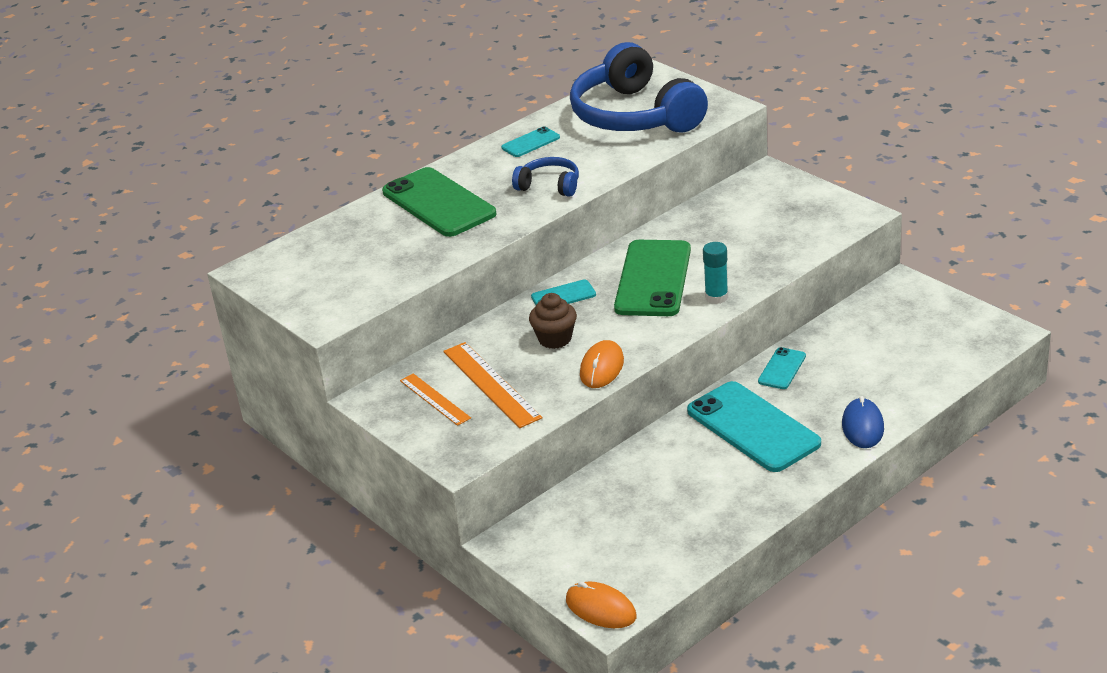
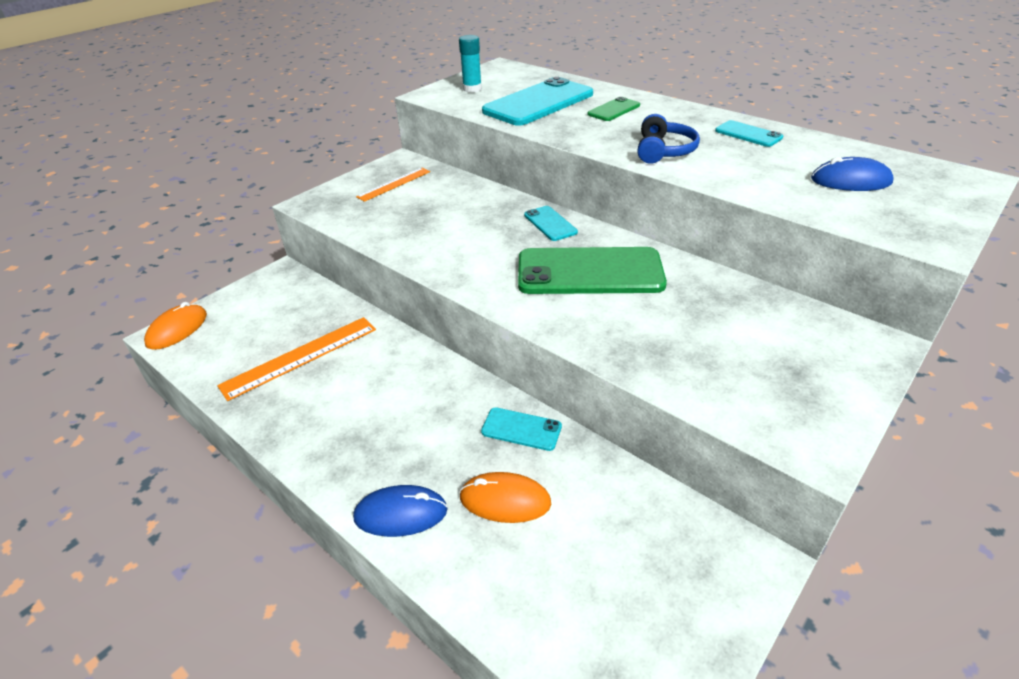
camera: 80 degrees right, 5 degrees up
green phone [382,167,496,237] -> green phone [587,97,640,121], size x0.48
orange ruler [443,342,542,428] -> orange ruler moved to [217,317,376,401]
brown cupcake [529,293,577,349] -> none
blue headphones [570,42,708,132] -> blue mouse [811,157,894,191]
orange mouse [580,340,624,388] -> orange mouse moved to [459,472,551,523]
turquoise phone [687,381,821,472] -> turquoise phone moved to [482,77,593,126]
turquoise glue stick [703,242,728,304] -> turquoise glue stick moved to [459,35,482,93]

